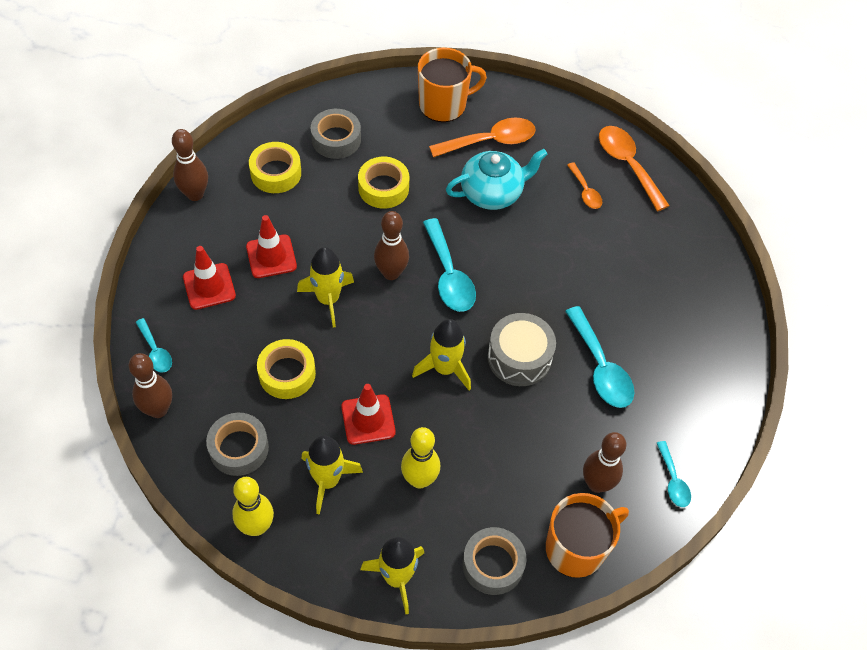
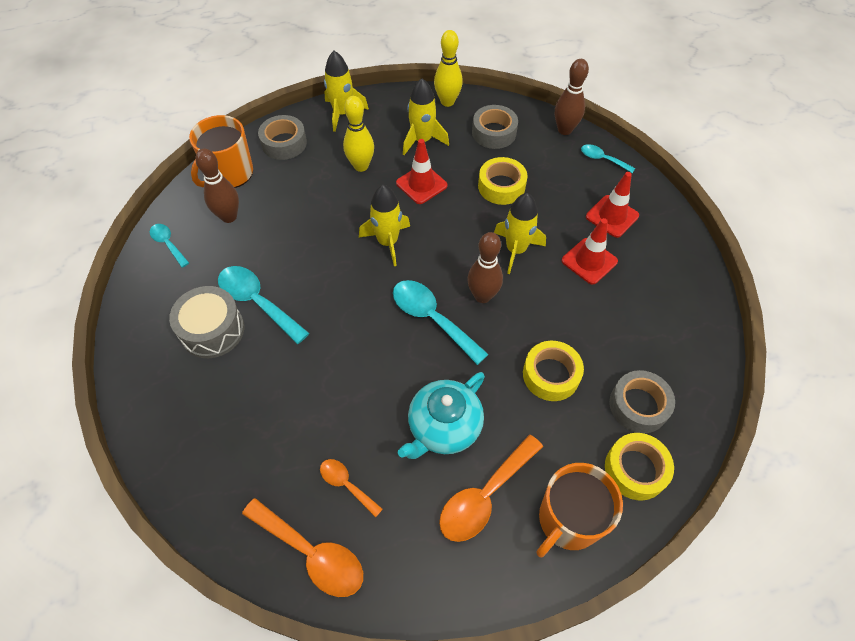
camera: 155 degrees right, 0 degrees up
brown bowling pin [172,129,208,201] -> none
yellow tape [249,142,301,193] -> yellow tape moved to [605,433,674,500]
grey drum [488,313,556,386] -> grey drum moved to [169,286,244,358]

